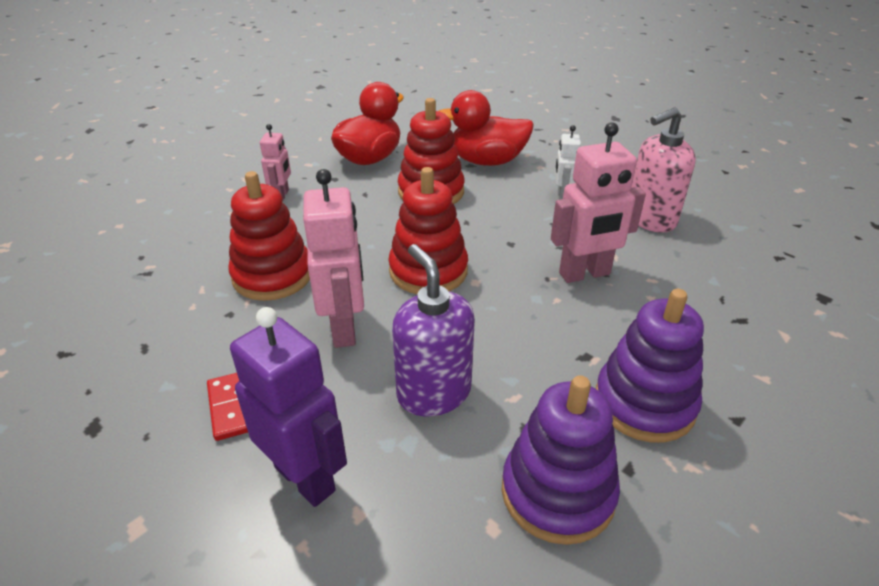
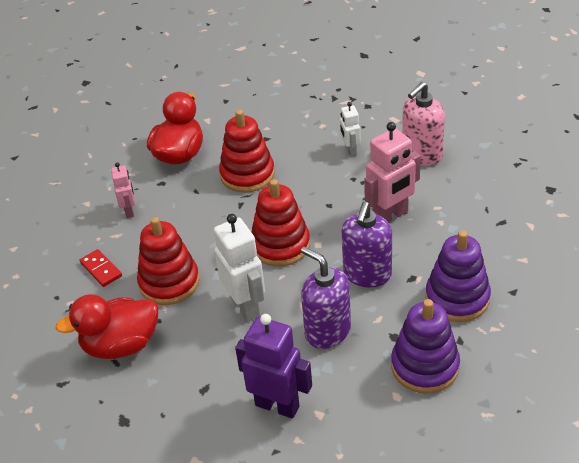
camera: 15 degrees left, 5 degrees up
red domino [207,373,248,441] -> red domino moved to [80,249,122,287]
pink robot [303,169,364,348] -> white robot [214,214,265,322]
red duck [439,90,534,166] -> red duck moved to [55,294,158,359]
none -> purple soap dispenser [342,202,392,287]

